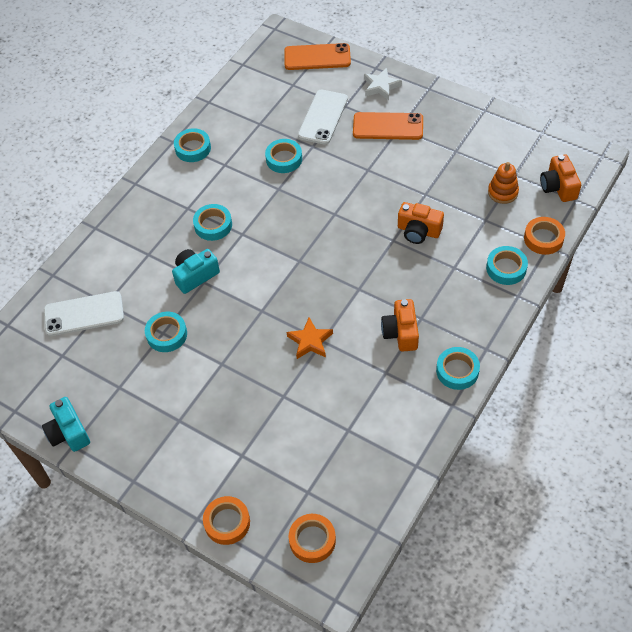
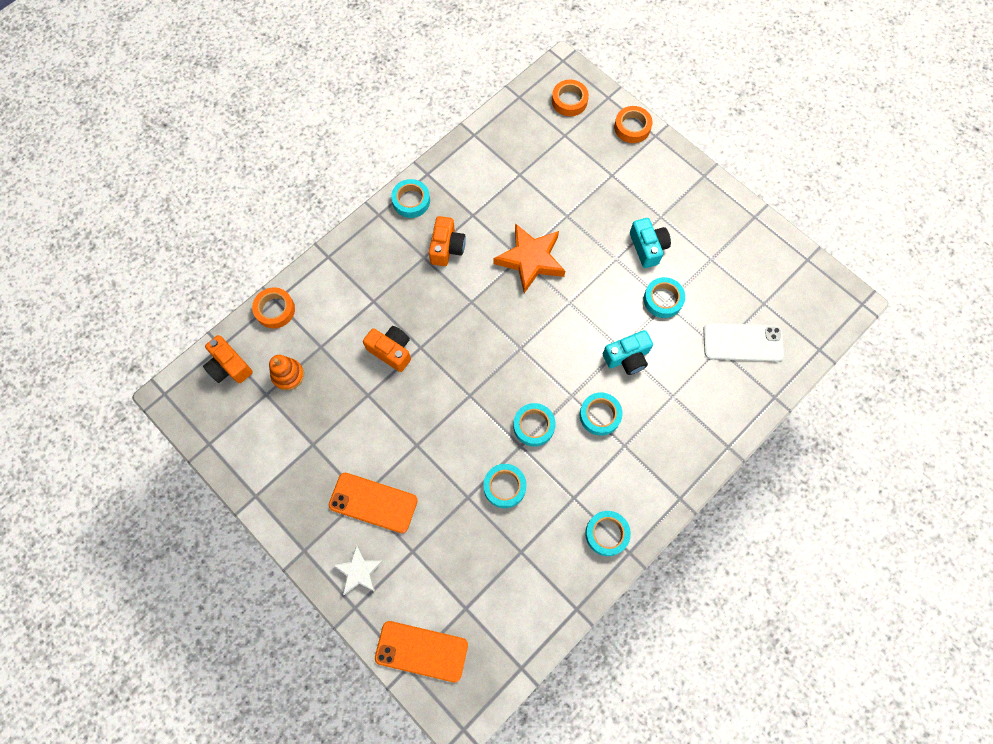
camera: 170 degrees left, 15 degrees up
turquoise camera [42,397,90,452] -> turquoise camera moved to [630,218,671,268]
orange star [287,317,333,359] -> orange star [493,223,565,293], size x1.65
white phone [298,90,348,145] -> none
turquoise tape [486,246,528,285] -> turquoise tape moved to [513,403,556,447]
orange camera [540,154,581,202] -> orange camera turned 135 degrees clockwise [203,335,253,383]

